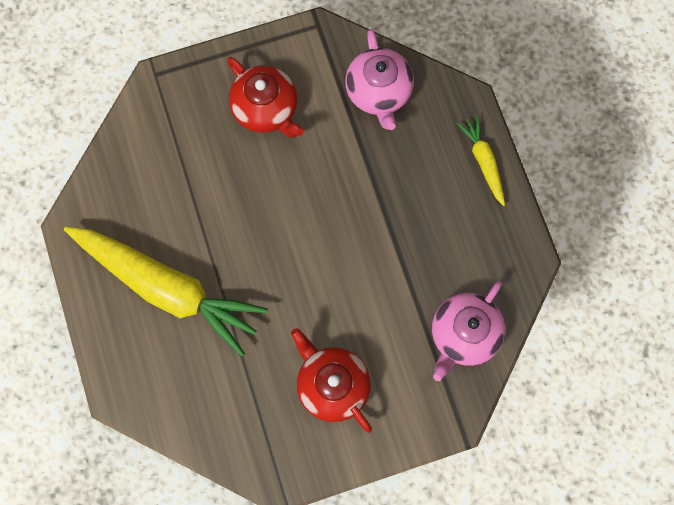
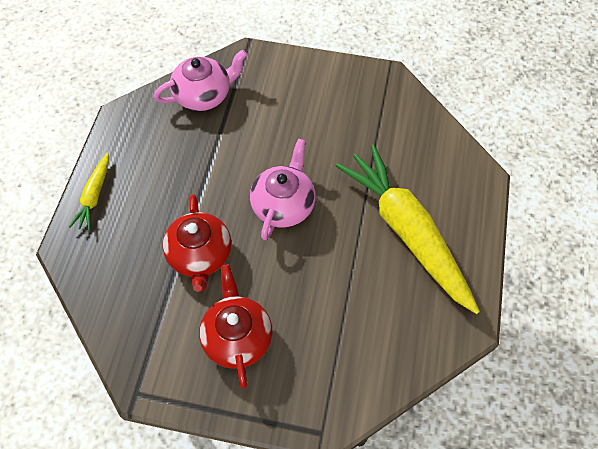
camera: 150 degrees left, 15 degrees down
red teapot [291,328,372,433] -> red teapot moved to [163,194,231,292]
pink teapot [345,29,414,130] -> pink teapot moved to [250,139,315,240]

